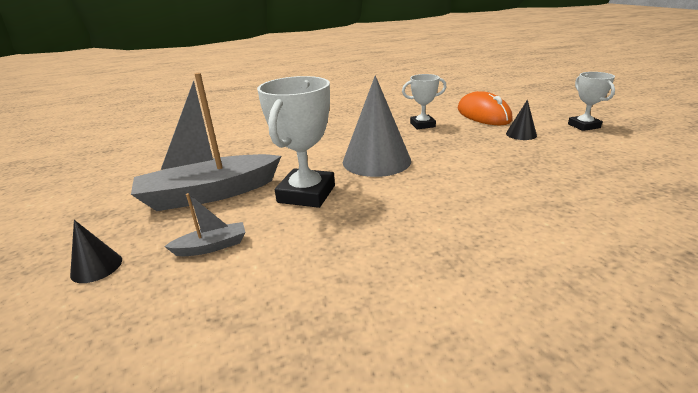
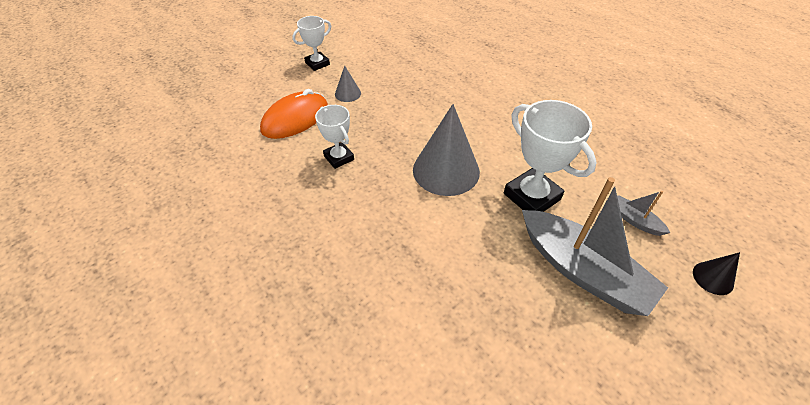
camera: 115 degrees left, 20 degrees up
white trophy [257,76,335,208] -> white trophy turned 60 degrees clockwise [504,100,597,212]
black cone [506,100,537,140] -> grey cone [335,66,361,102]

